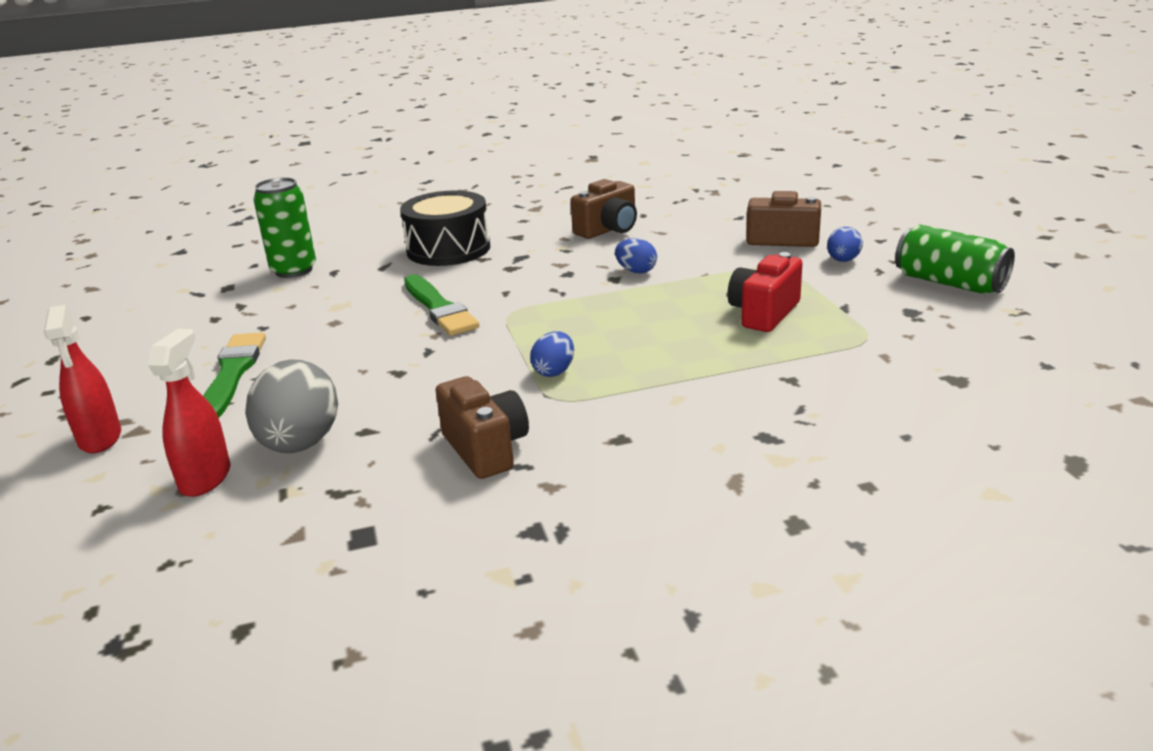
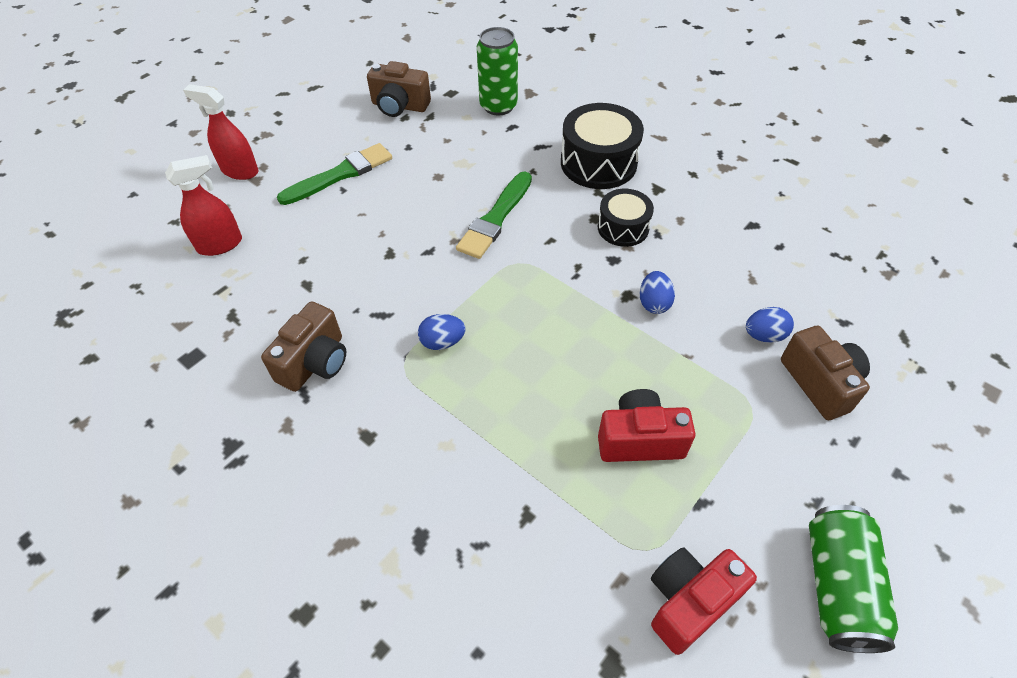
camera: 55 degrees right, 25 degrees up
red spray bottle [44,305,121,453] -> red spray bottle turned 75 degrees clockwise [183,84,259,180]
grey egg [245,359,338,453] -> none
brown camera [571,179,637,239] -> brown camera moved to [367,61,431,117]
blue egg [827,227,863,262] -> blue egg moved to [746,307,794,343]
none -> black drum [598,189,654,247]
none -> red camera [651,547,757,655]

